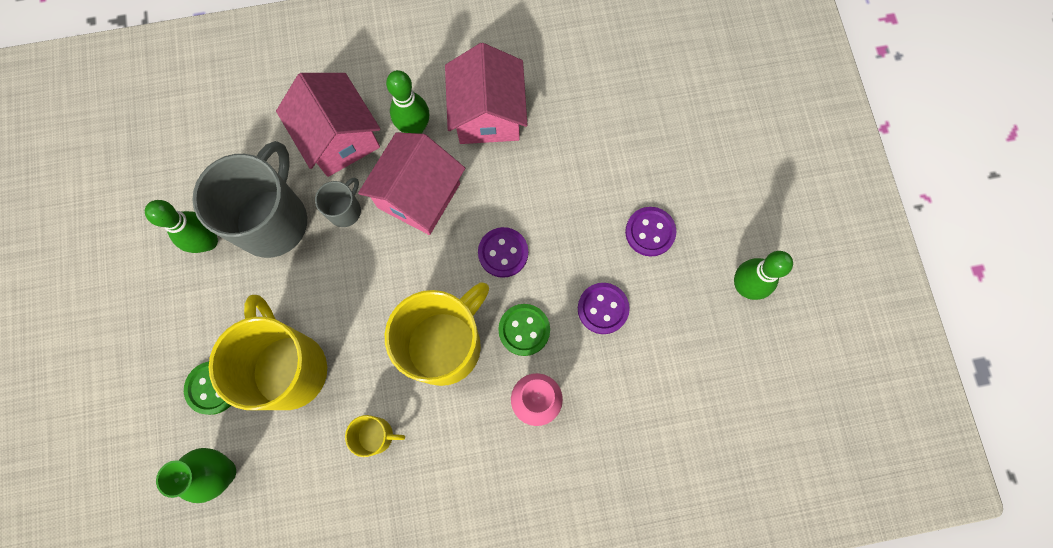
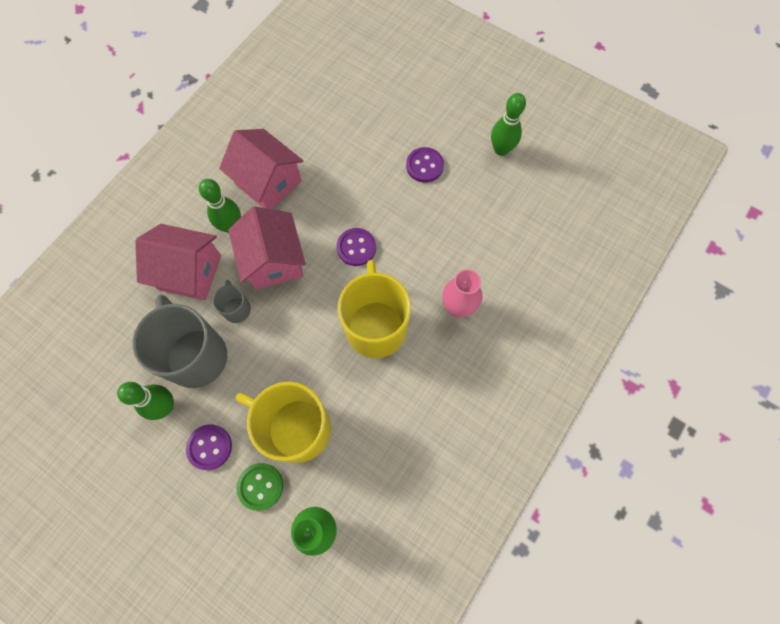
camera: 45 degrees left, 5 degrees down
yellow mug [345,415,405,457] -> none
green button [498,304,550,356] -> none
purple button [578,283,630,334] -> purple button moved to [186,424,232,470]

